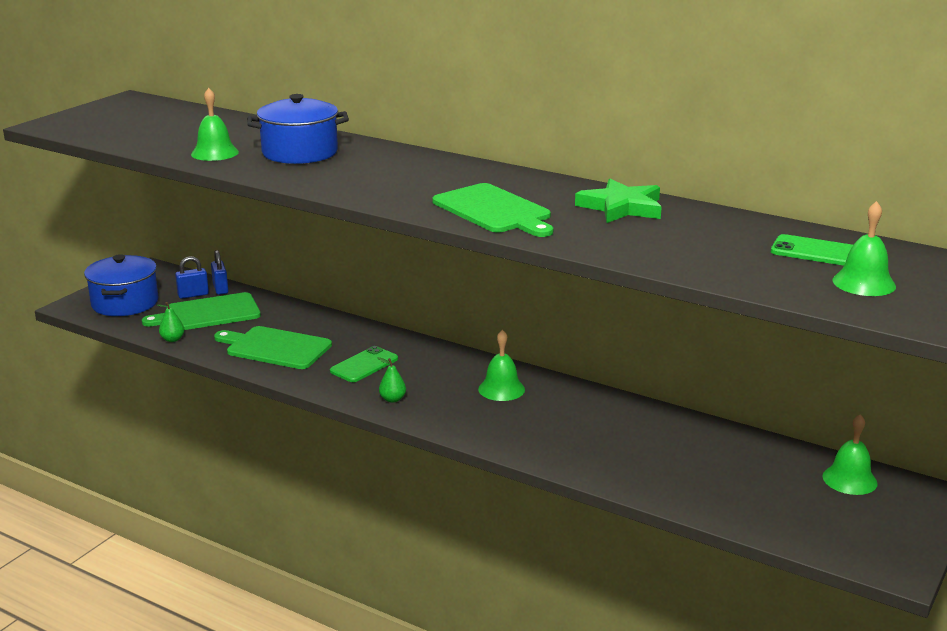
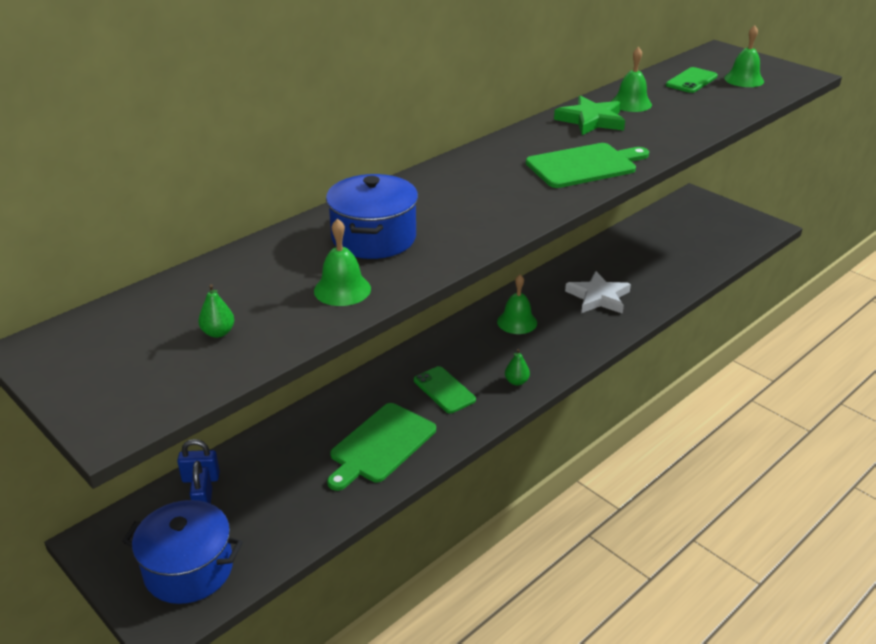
camera: 75 degrees left, 10 degrees up
green cutting board [142,292,261,330] -> none
green pear [157,302,184,342] -> green pear moved to [198,284,234,338]
green bell [822,414,878,495] -> green bell moved to [611,47,652,112]
none -> white star [565,271,631,314]

